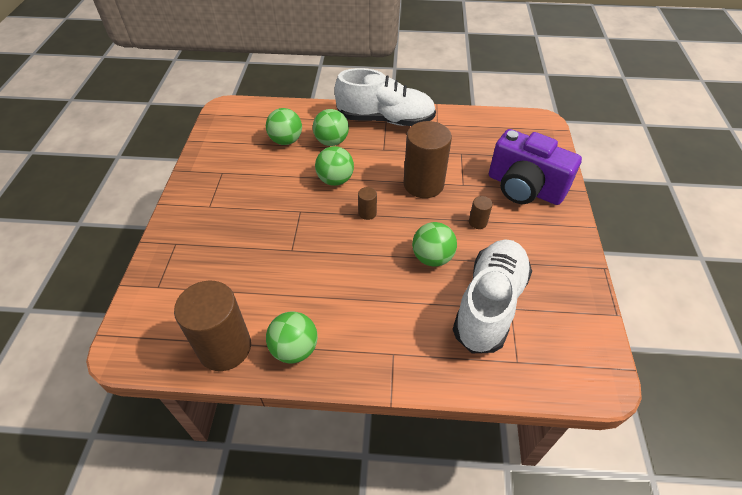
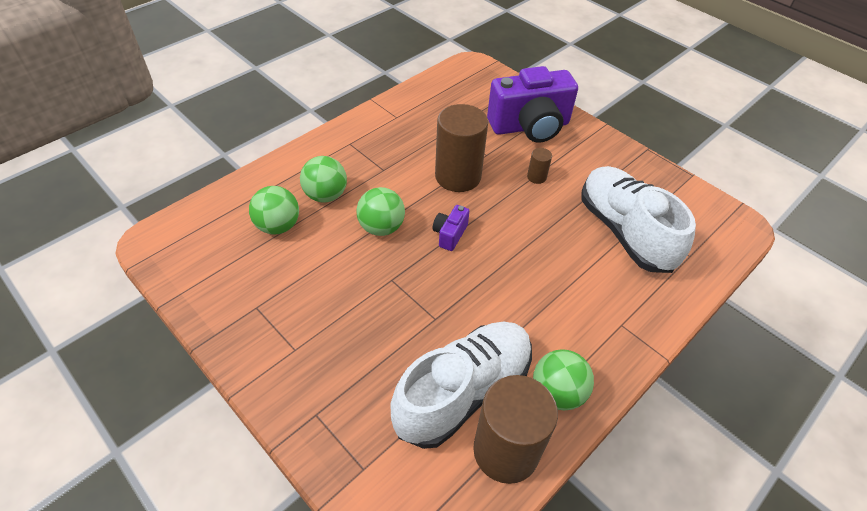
camera: 50 degrees left, 0 degrees up
white shoe [334,68,436,126] -> white shoe moved to [391,322,532,449]
brown cylinder [358,187,377,220] -> purple camera [432,205,469,251]
green ball [412,222,457,266] -> none

